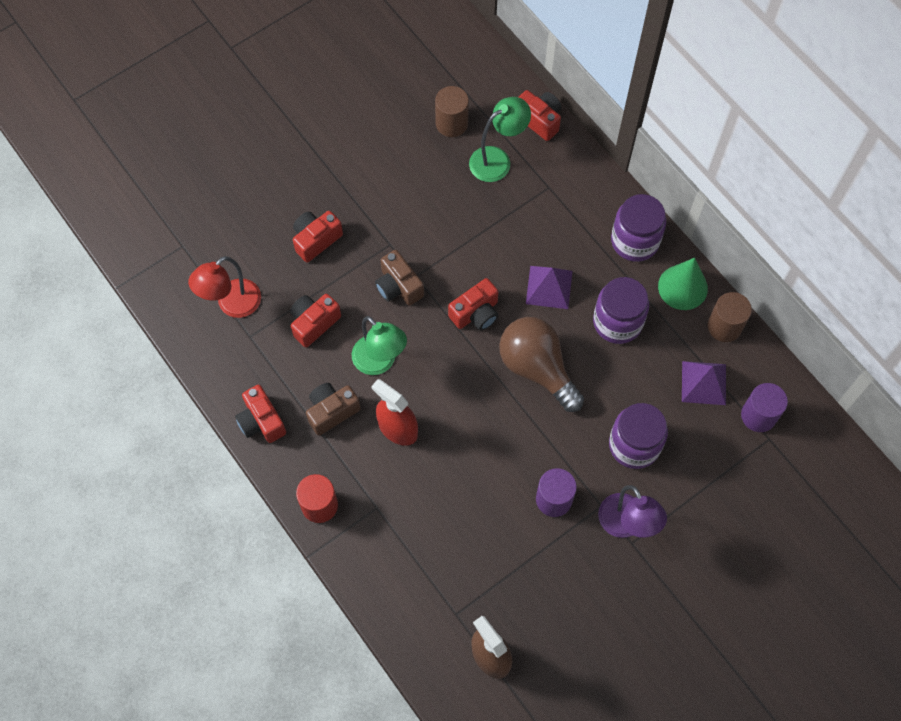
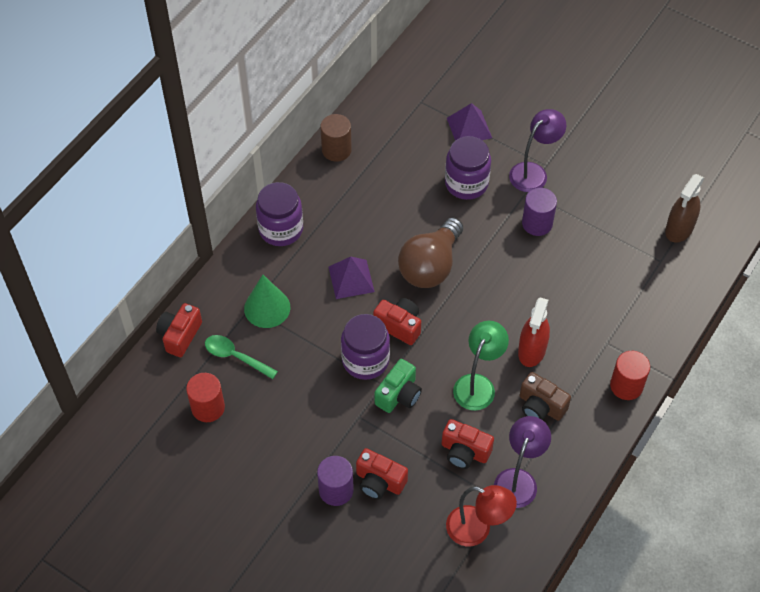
camera: 110 degrees left, 10 degrees down
red camera [235,385,286,443] -> none
brown camera [375,250,424,306] -> green camera [375,359,422,413]
brown cylinder [435,86,469,137] -> red cylinder [186,373,225,422]
green lamp [469,97,531,182] -> green spoon [205,335,278,379]
purple jar [593,277,649,344] -> purple jar moved to [341,314,390,380]
green cone [658,258,708,310] -> green cone moved to [244,275,290,328]
purple pyramid [682,361,726,405] -> purple pyramid moved to [447,103,492,141]
purple cylinder [741,383,788,432] -> purple cylinder moved to [317,456,354,506]
none -> purple lamp [494,416,551,508]

